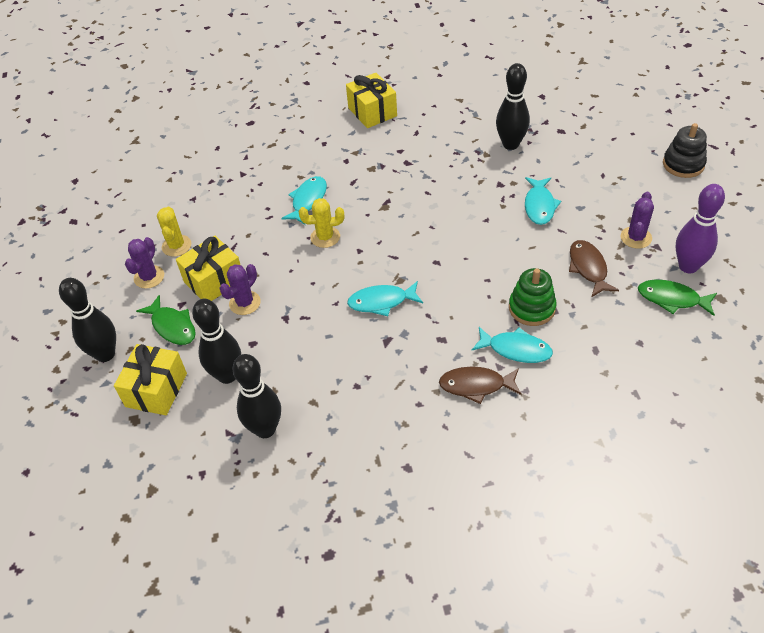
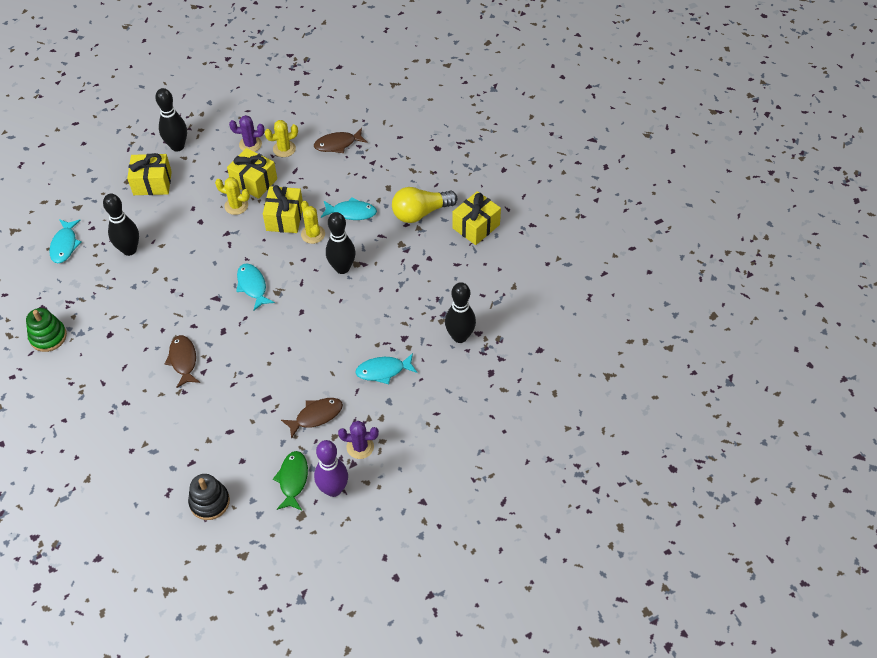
camera: 70 degrees right, 5 degrees up
green fish [136,295,196,345] -> none
black bowling pin [192,299,241,384] -> black bowling pin moved to [326,212,355,274]
purple cactus [219,264,261,315] -> yellow cactus [215,177,250,215]
turquoise fish [471,327,553,363] -> turquoise fish moved to [49,219,81,263]
green stacking toy [509,268,557,326] -> green stacking toy moved to [26,308,67,352]
black stacking toy [663,123,707,178] -> black stacking toy moved to [188,474,230,520]
none -> yellow gift [263,185,303,233]
none -> brown fish [314,128,367,153]
none -> yellow light bulb [392,187,457,223]

